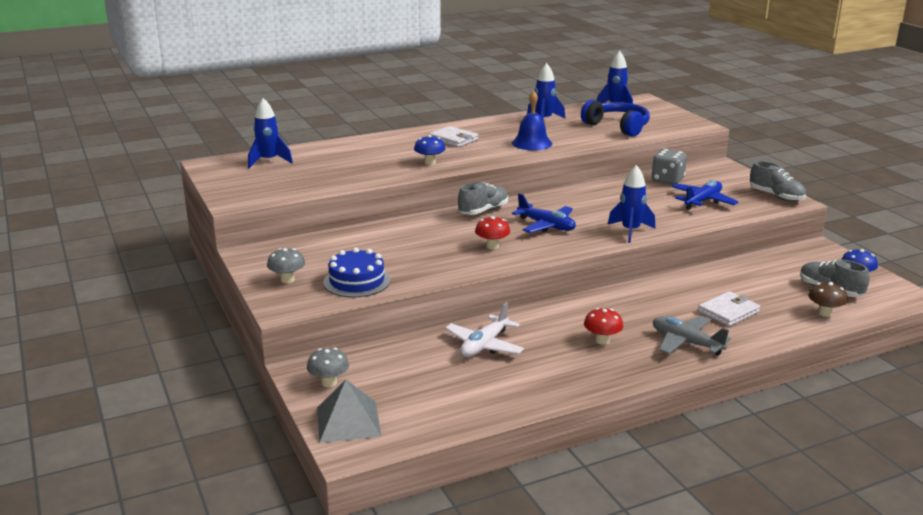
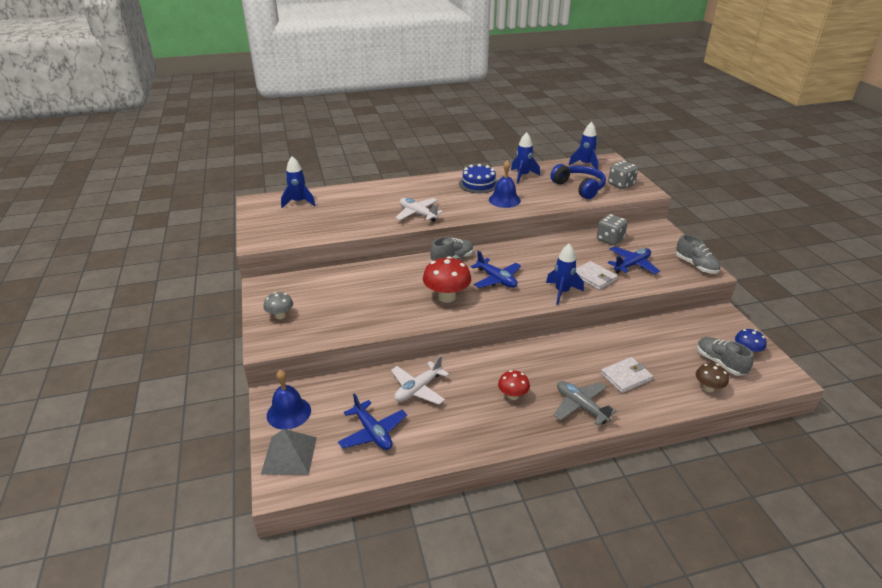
camera: 10 degrees right, 10 degrees up
grey mushroom [307,348,349,387] -> blue bell [267,370,311,430]
blue cake [323,248,391,297] -> blue cake moved to [459,164,498,193]
blue mushroom [414,135,446,165] -> white plane [395,198,443,222]
white wallet [429,126,478,147] -> white wallet moved to [576,261,618,290]
red mushroom [475,216,510,249] -> red mushroom [423,256,471,303], size x1.72
none -> blue plane [338,393,407,450]
none -> grey dice [608,161,638,189]

